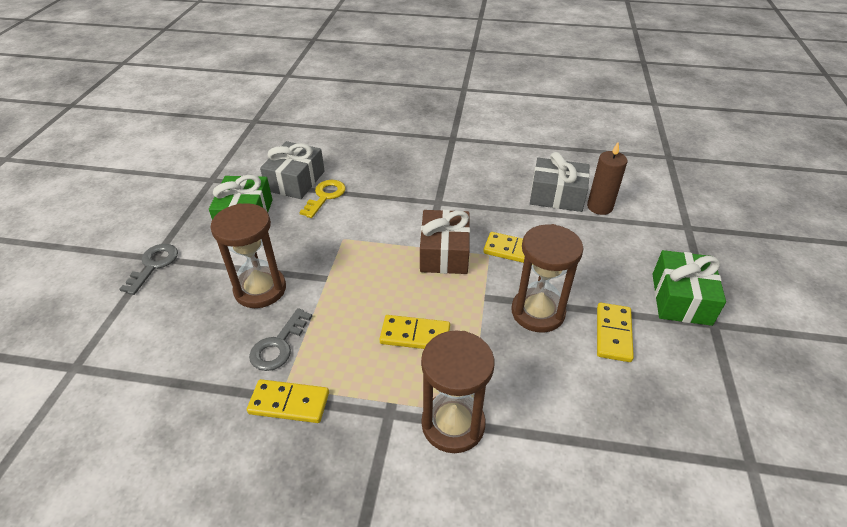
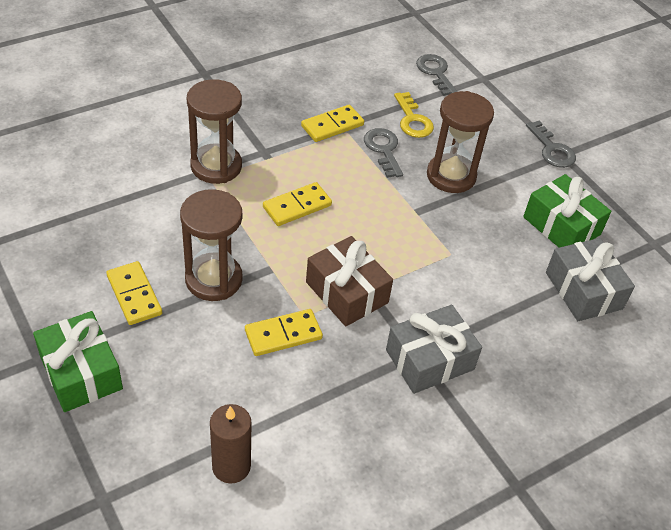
camera: 135 degrees right, 5 degrees up
yellow key [299,180,346,218] -> yellow key moved to [394,92,434,138]
grey gift [530,152,590,212] -> grey gift moved to [386,305,482,394]
none -> grey key [416,54,458,96]

